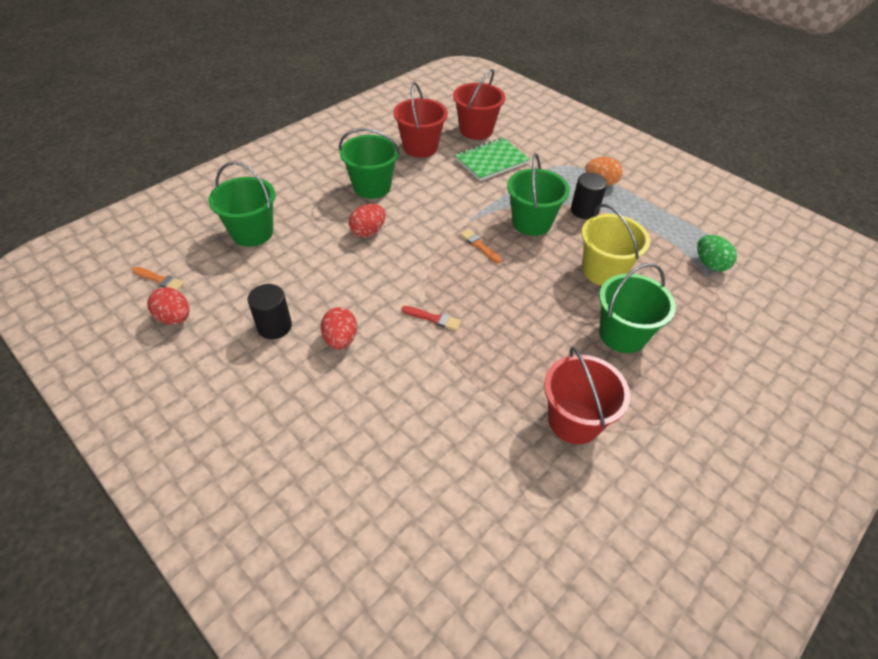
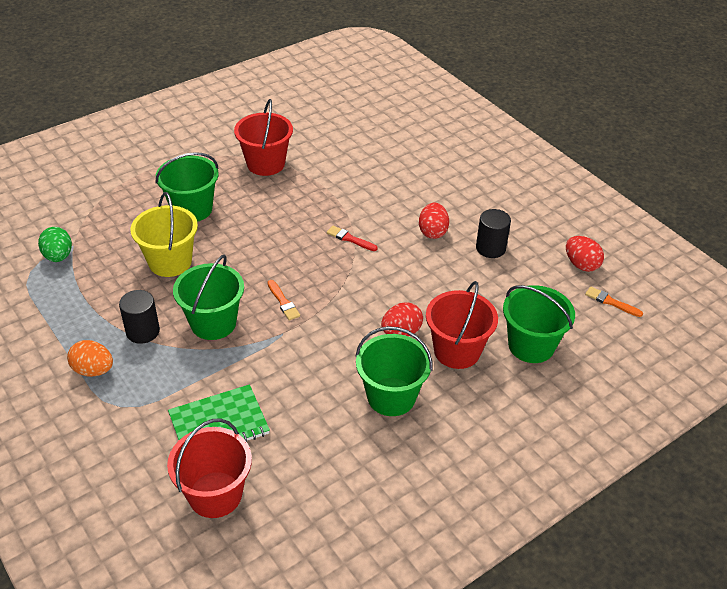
camera: 170 degrees left, 5 degrees down
red bucket [393,82,448,158] -> red bucket moved to [426,281,498,369]

